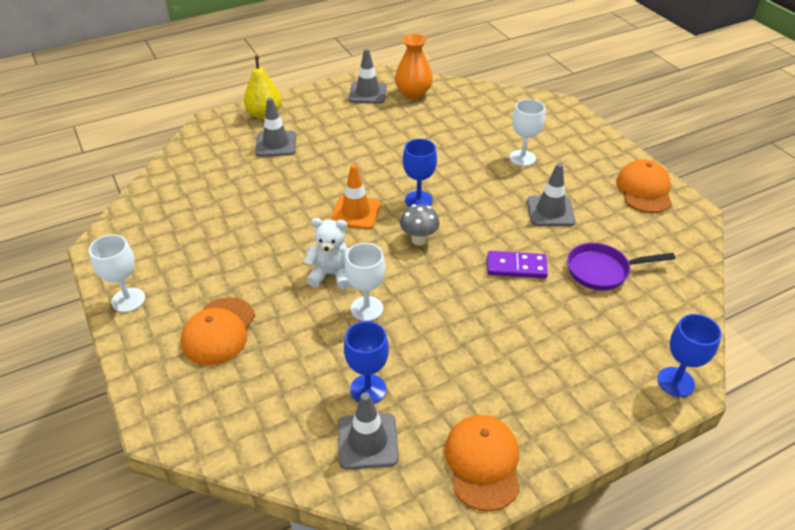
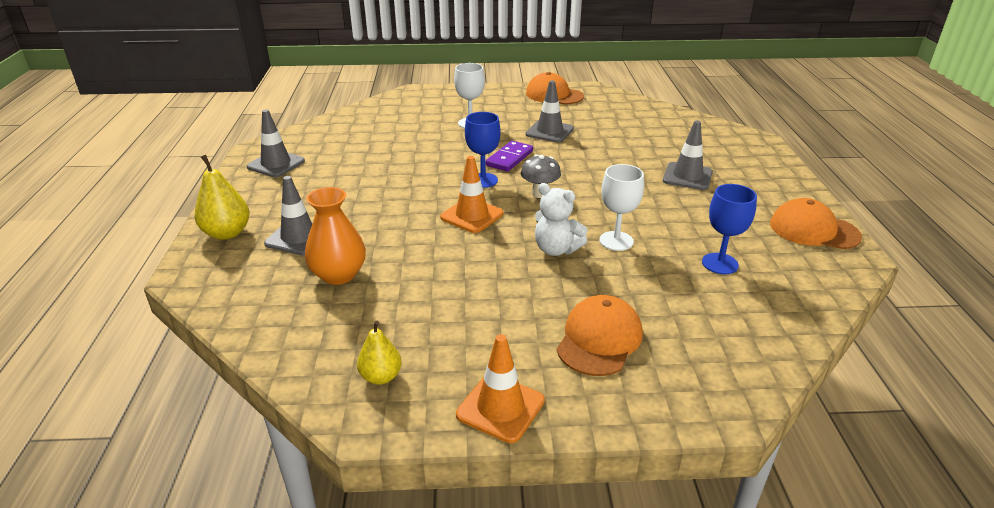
camera: 65 degrees left, 10 degrees down
white goblet [89,234,145,312] -> orange traffic cone [456,334,545,443]
orange cap [181,297,255,366] -> orange cap turned 105 degrees counterclockwise [557,295,643,376]
white teddy bear [303,218,351,290] -> white teddy bear turned 90 degrees counterclockwise [535,183,588,256]
grey traffic cone [338,392,399,469] -> grey traffic cone moved to [663,121,713,190]
orange vase [395,34,433,99] -> orange vase moved to [305,187,366,285]
purple domino [487,251,548,278] -> purple domino moved to [486,141,533,171]
purple pan [567,243,675,290] -> none
blue goblet [657,314,722,397] -> none
none -> yellow pear [357,321,402,385]

